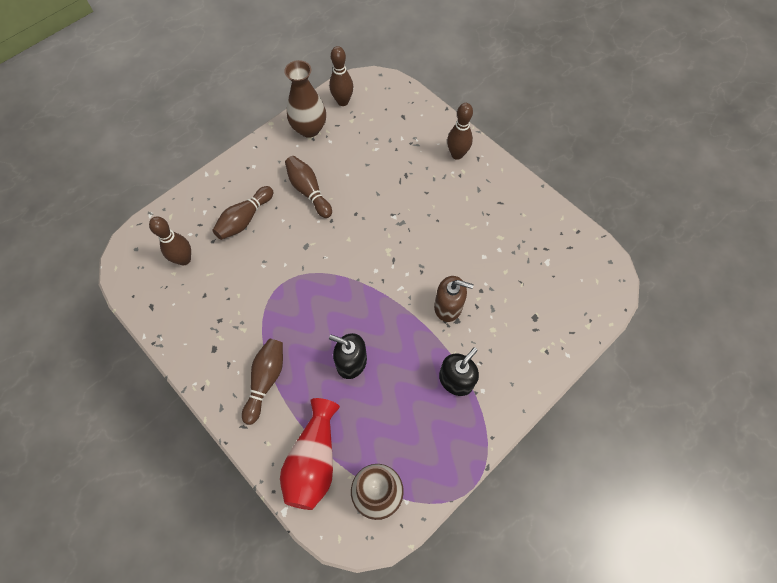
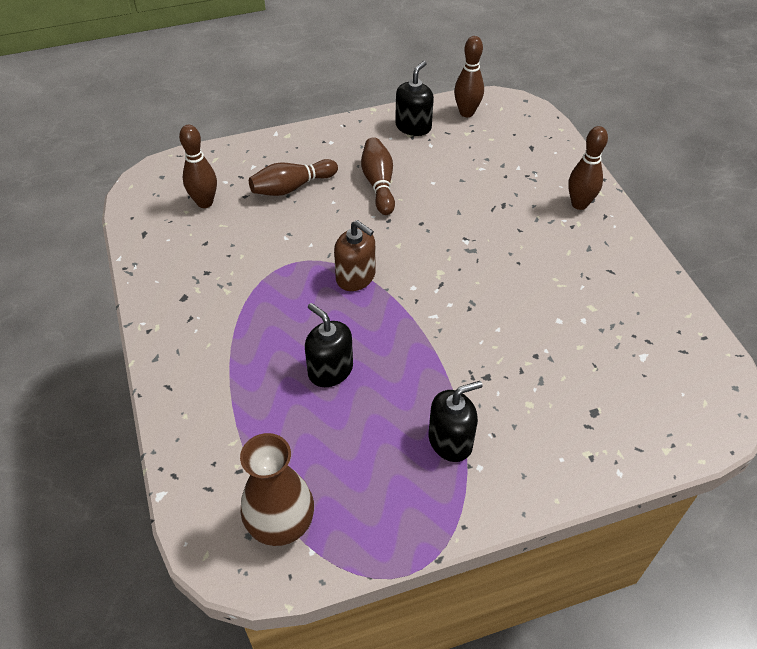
camera: 25 degrees right, 15 degrees down
brown bowling pin [242,339,283,425] -> none
red vase [280,398,340,510] -> none
brown vase [284,60,326,138] -> black soap dispenser [395,61,434,136]
brown soap dispenser [434,276,474,322] -> brown soap dispenser moved to [334,220,375,291]

